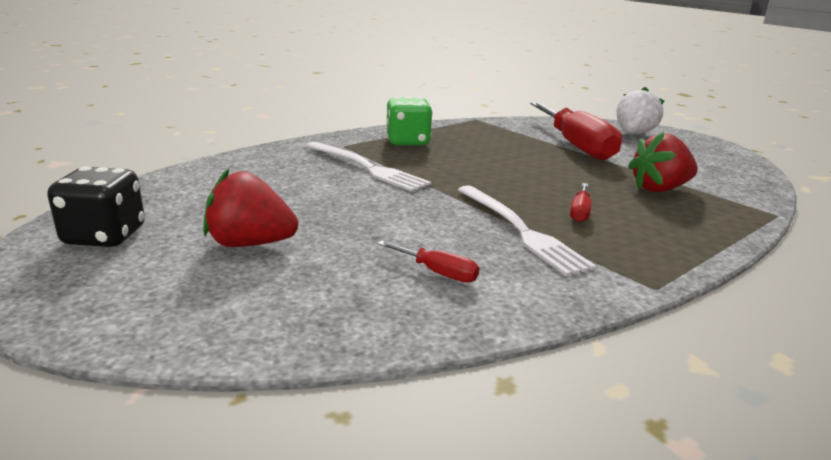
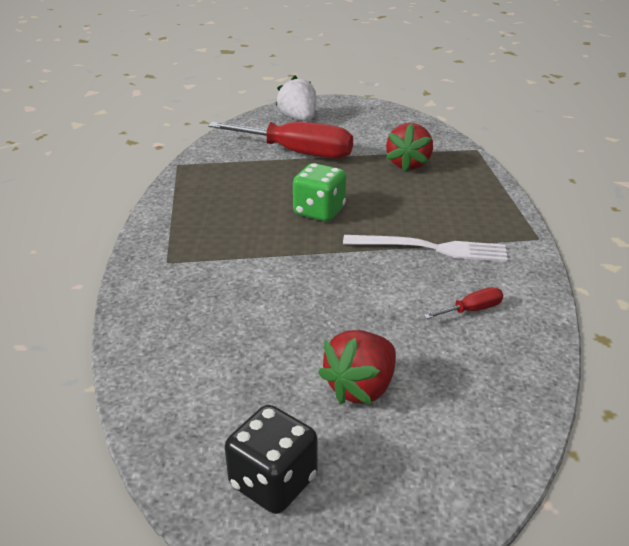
camera: 55 degrees left, 10 degrees up
white fork [306,142,431,192] -> none
green dice [386,97,433,145] -> green dice moved to [293,163,346,222]
red screwdriver [570,183,591,222] -> none

